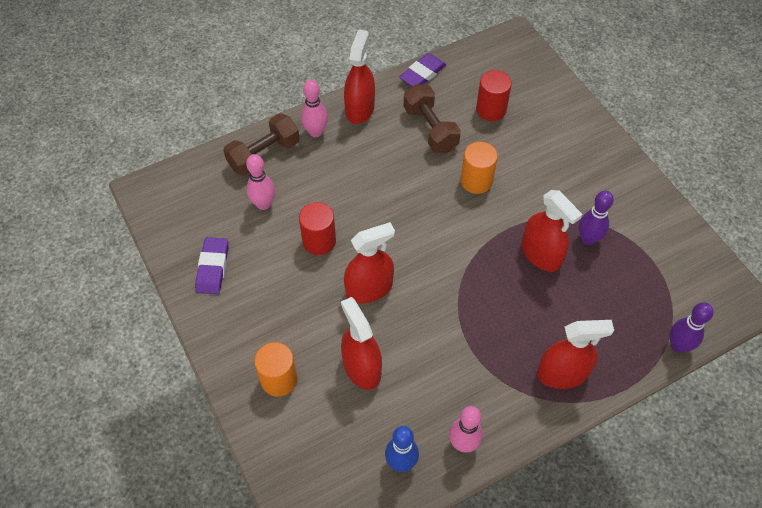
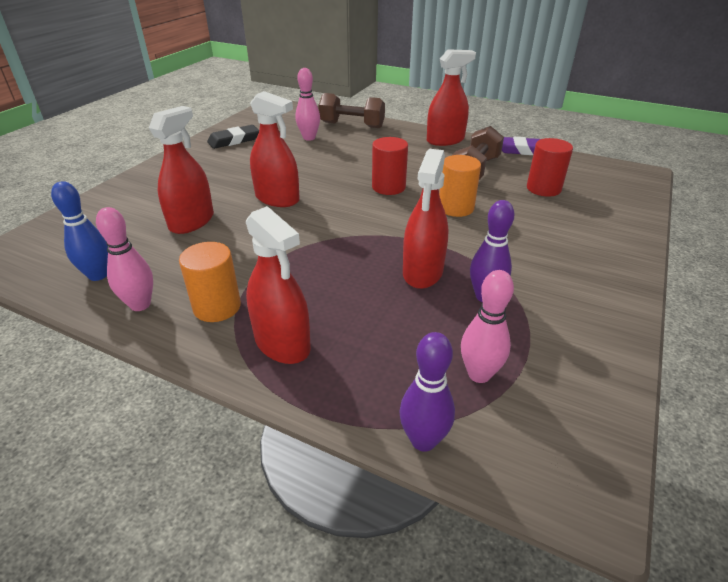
camera: 55 degrees right, 20 degrees down
purple eraser [195,237,228,294] -> black eraser [207,125,259,149]
orange cylinder [254,342,298,397] -> orange cylinder moved to [179,242,241,322]
red cylinder [299,202,336,255] -> red cylinder moved to [372,137,408,195]
pink bowling pin [301,80,328,137] -> pink bowling pin moved to [461,270,514,383]

